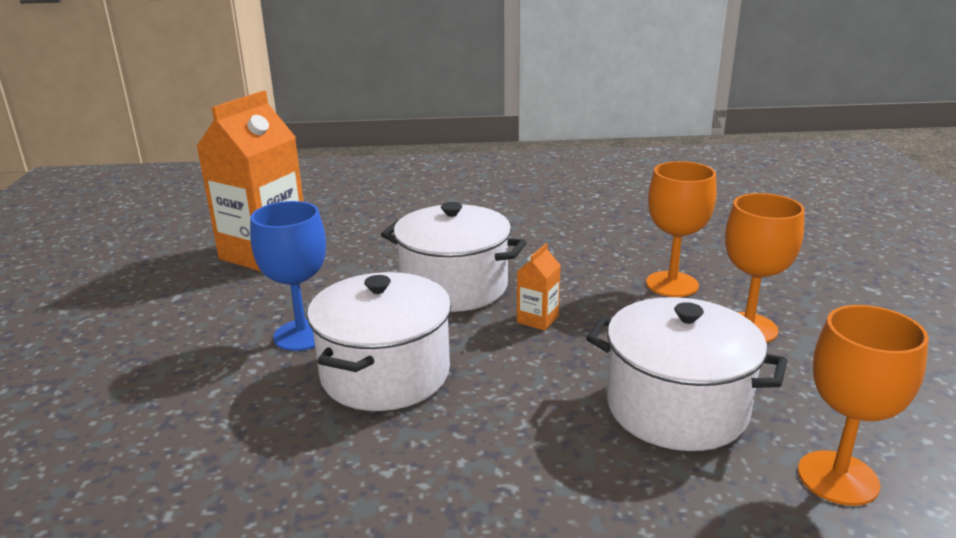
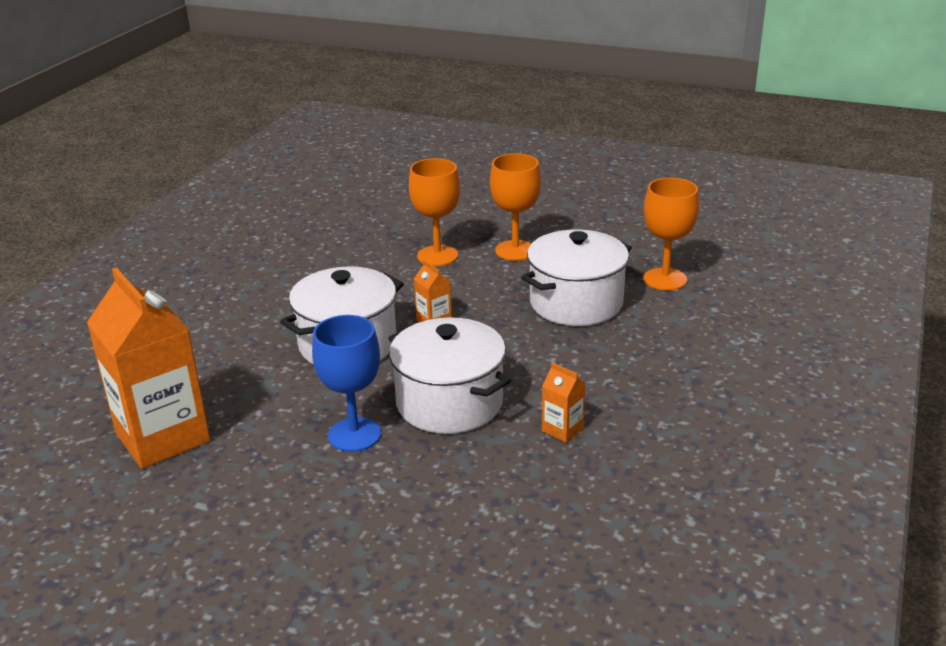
camera: 65 degrees left, 5 degrees up
none -> orange carton [542,363,585,443]

